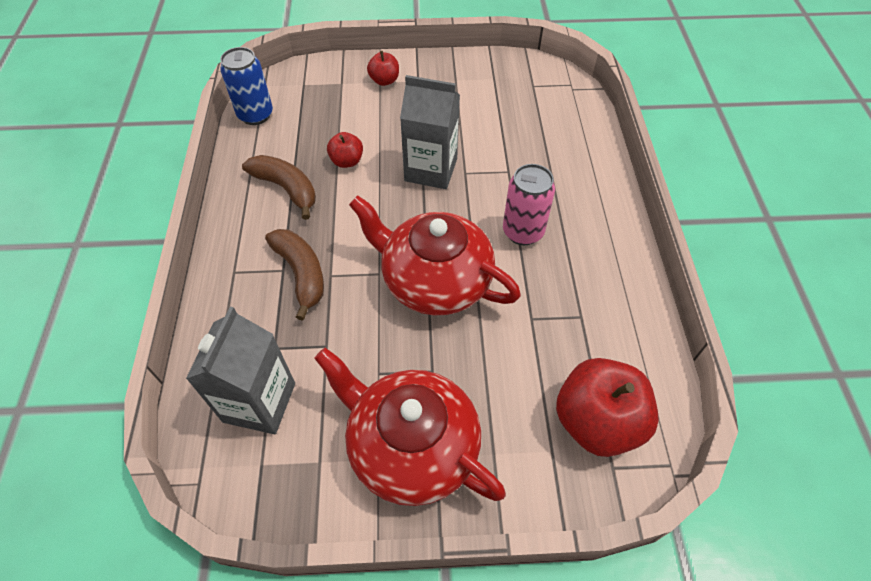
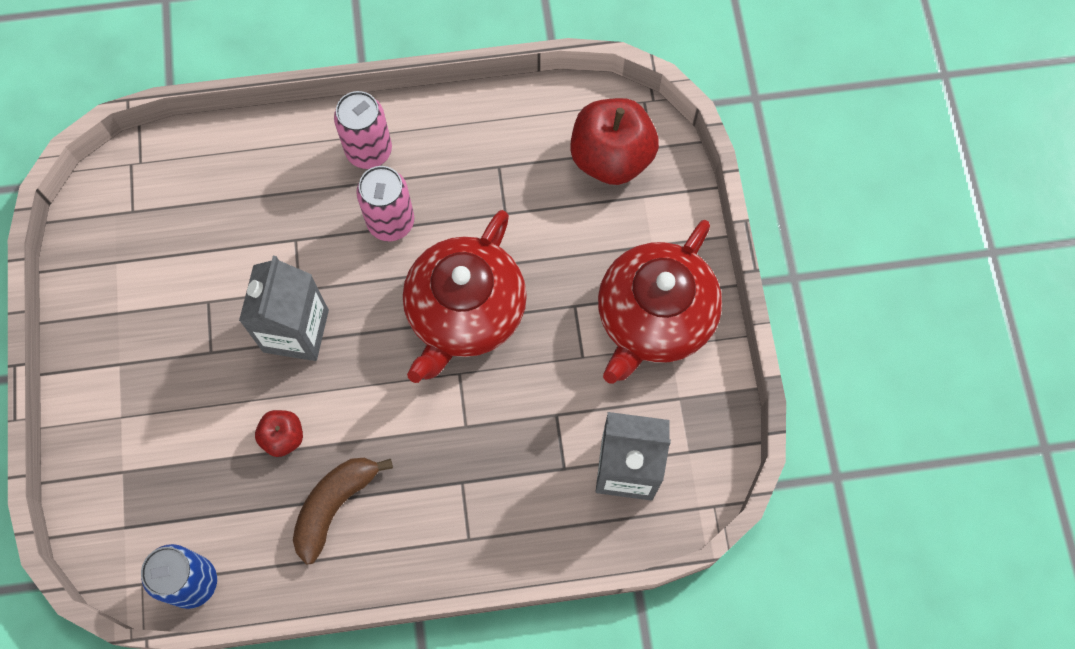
camera: 95 degrees left, 15 degrees up
brown banana [265,229,324,321] -> none
red apple [367,51,399,86] -> none
none -> pink can [334,91,392,169]

